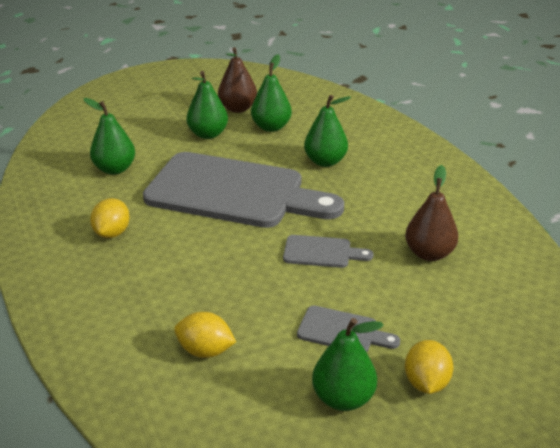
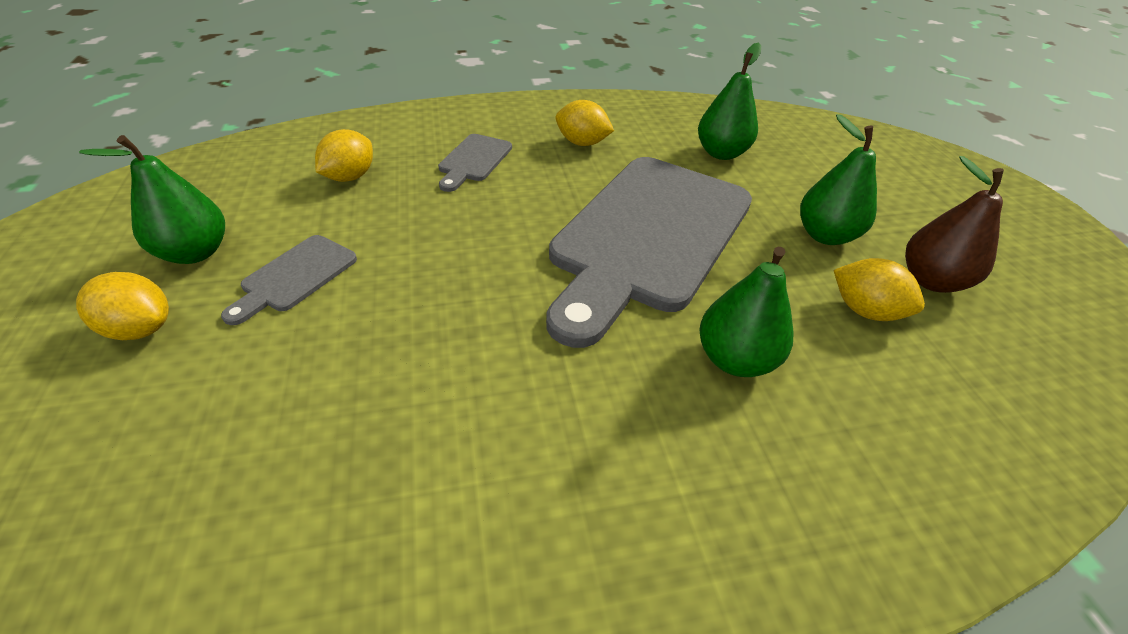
camera: 100 degrees right, 10 degrees up
green pear [251,54,292,132] -> yellow lemon [834,258,925,321]
grey cutting board [283,235,374,268] -> grey cutting board moved to [438,134,512,192]
brown pear [405,165,459,261] -> none

